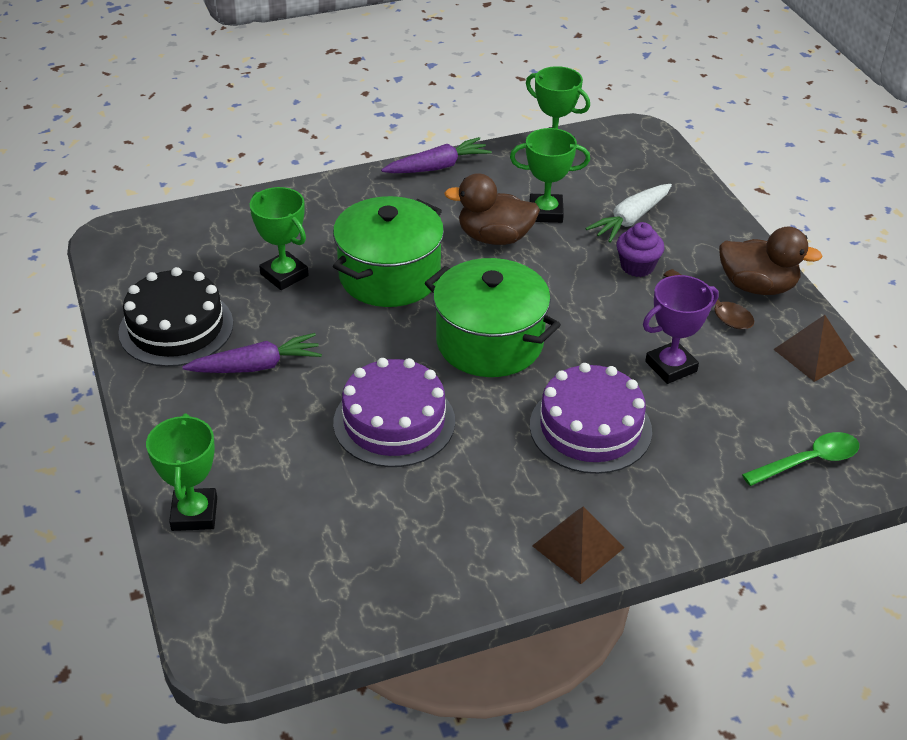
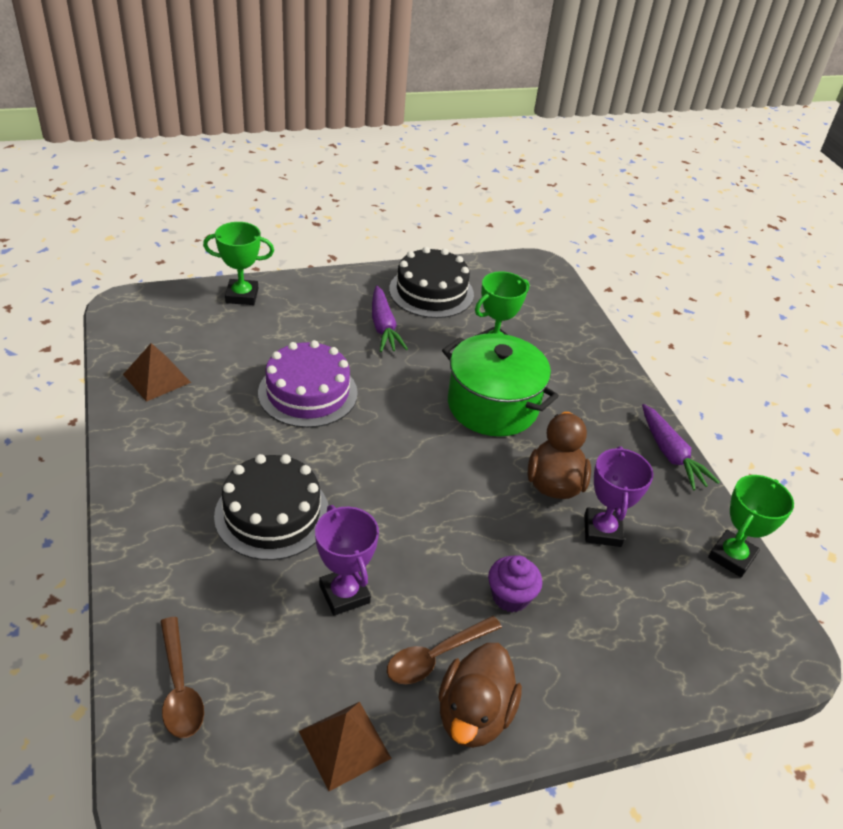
camera: 90 degrees right, 0 degrees up
green pot [425,258,561,377] -> none
green trophy [510,128,590,223] -> purple trophy [584,446,653,547]
purple cake [530,363,652,474] -> black cake [214,454,329,560]
brown pyramid [532,507,625,584] -> brown pyramid moved to [123,343,191,402]
white carrot [585,184,672,243] -> none
green spoon [742,432,859,486] -> brown spoon [160,617,204,738]

